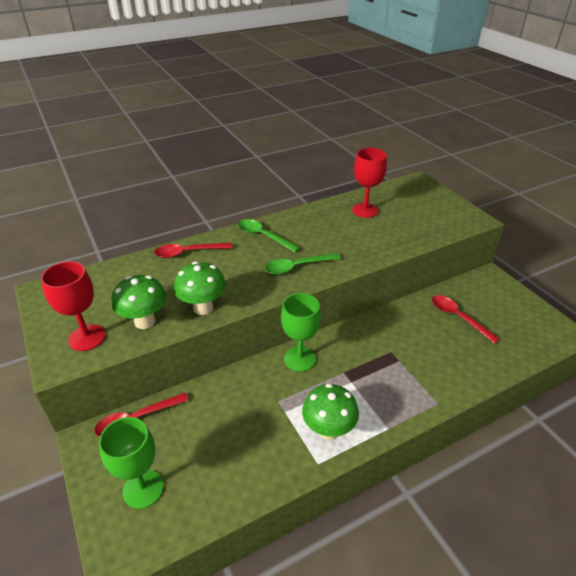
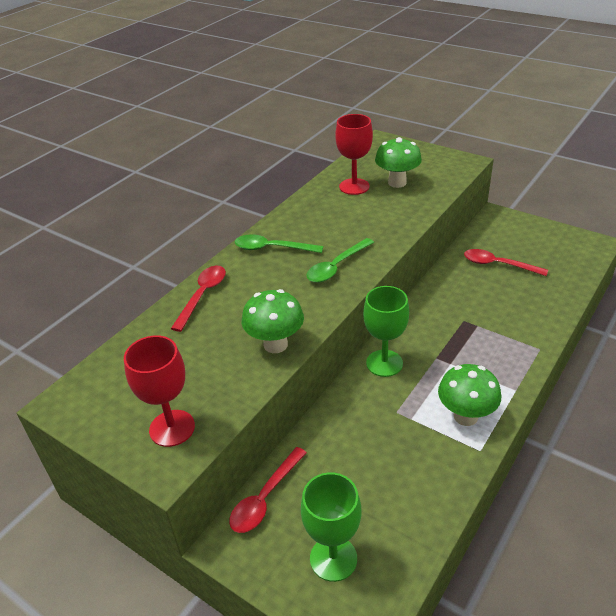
camera: 25 degrees left, 0 degrees up
green mushroom [112,275,166,329] -> green mushroom moved to [375,137,422,188]
red spoon [154,243,232,258] -> red spoon turned 150 degrees clockwise [171,266,226,332]

